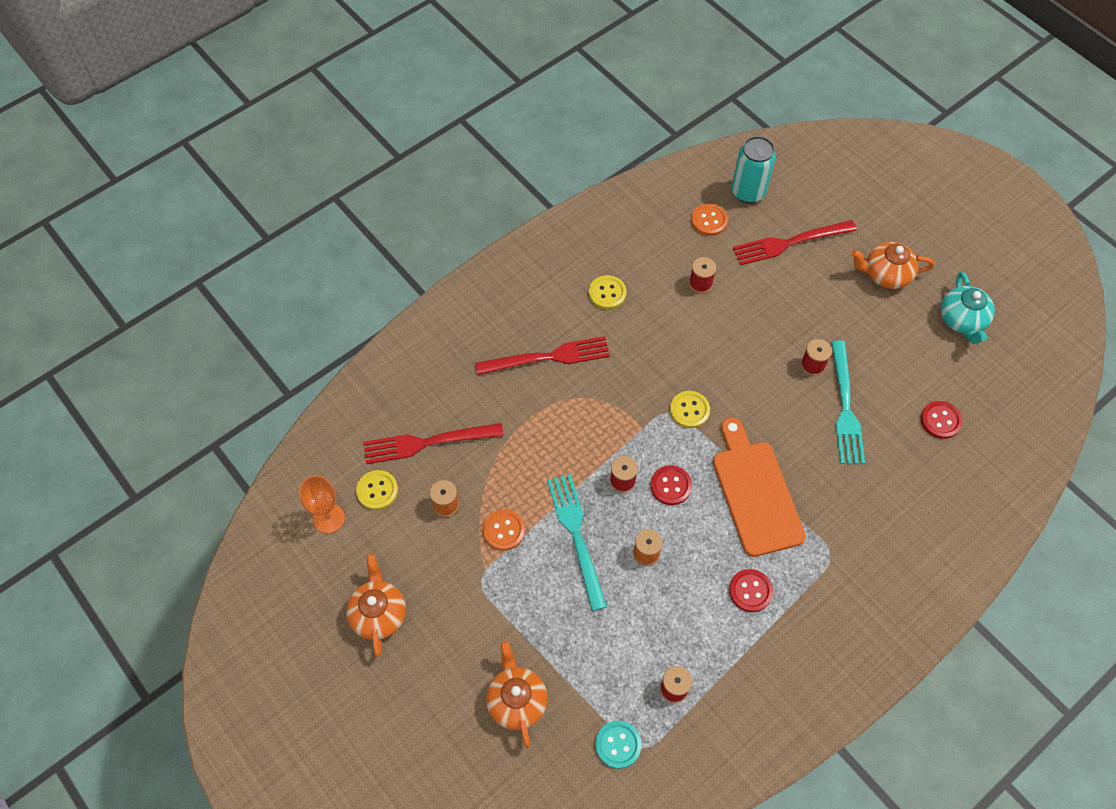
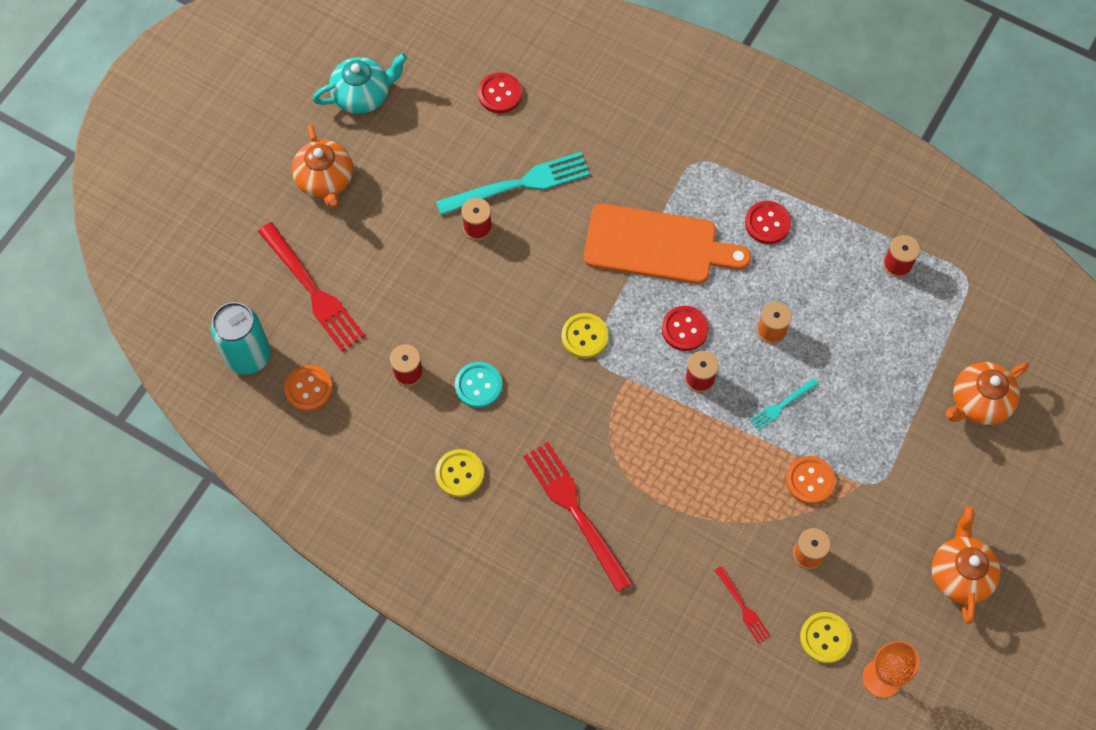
camera: 110 degrees left, 5 degrees up
orange teapot [346,554,406,657] -> orange teapot turned 120 degrees clockwise [931,506,1001,624]
red fork [364,423,504,464] -> red fork [715,566,771,643], size x0.49
turquoise fork [547,474,607,611] -> turquoise fork [750,378,819,431], size x0.49
turquoise button [595,721,642,769] -> turquoise button moved to [455,362,502,408]
orange cutting board [713,418,806,557] -> orange cutting board turned 135 degrees counterclockwise [584,204,751,284]

